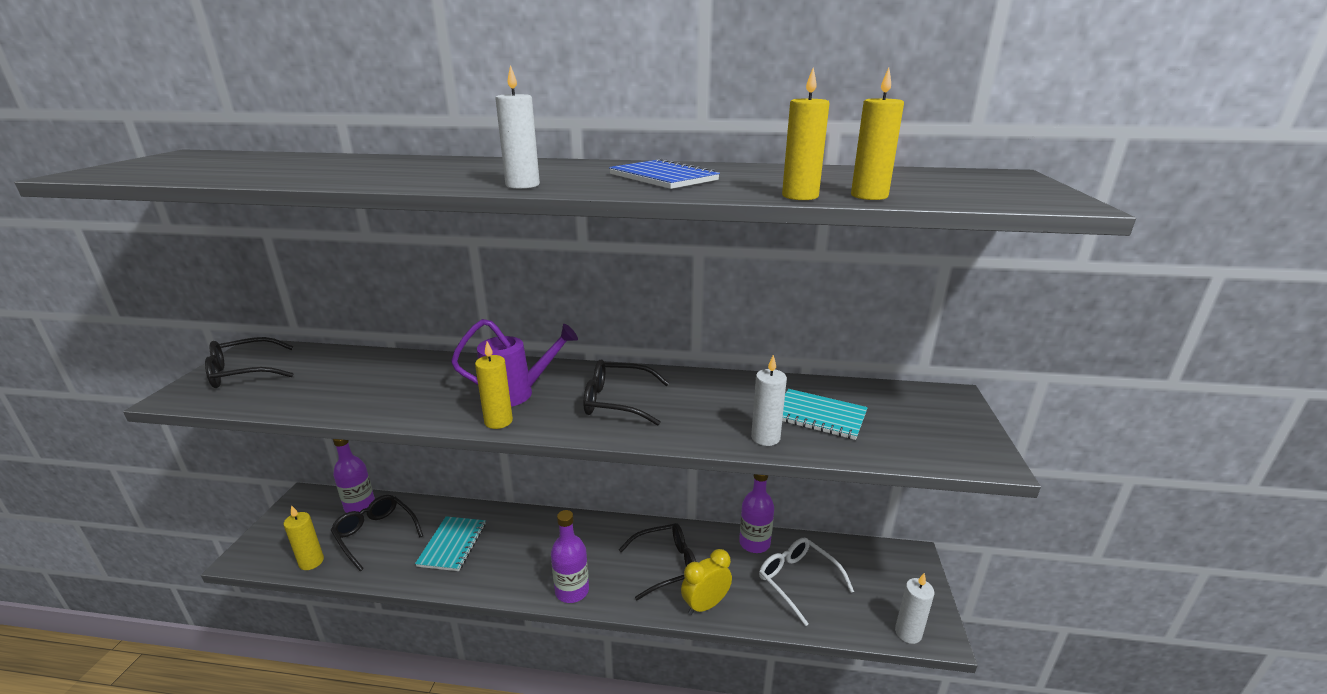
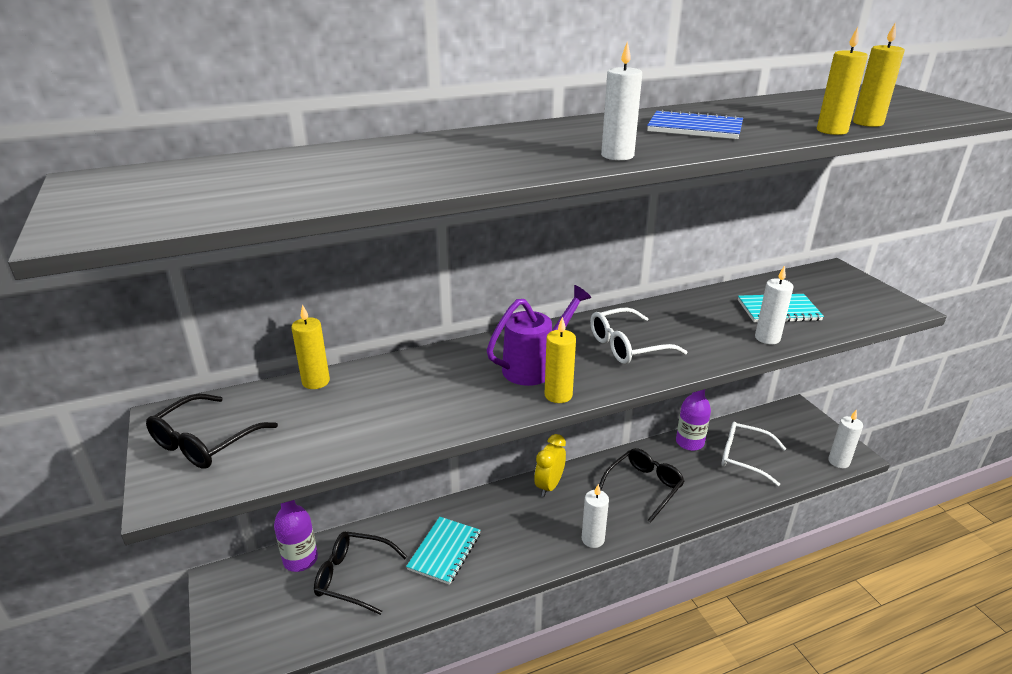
camera: 30 degrees left, 5 degrees up
yellow candle [283,505,324,570] -> yellow candle moved to [291,304,330,389]
turquoise notebook [415,516,486,571] -> turquoise notebook turned 45 degrees clockwise [406,517,481,585]
purple bottle [551,510,589,603] -> white candle [582,484,609,548]
black glasses [584,359,669,426] -> white glasses [590,307,688,364]
yellow clock [681,549,732,615] -> yellow clock moved to [534,434,566,497]

